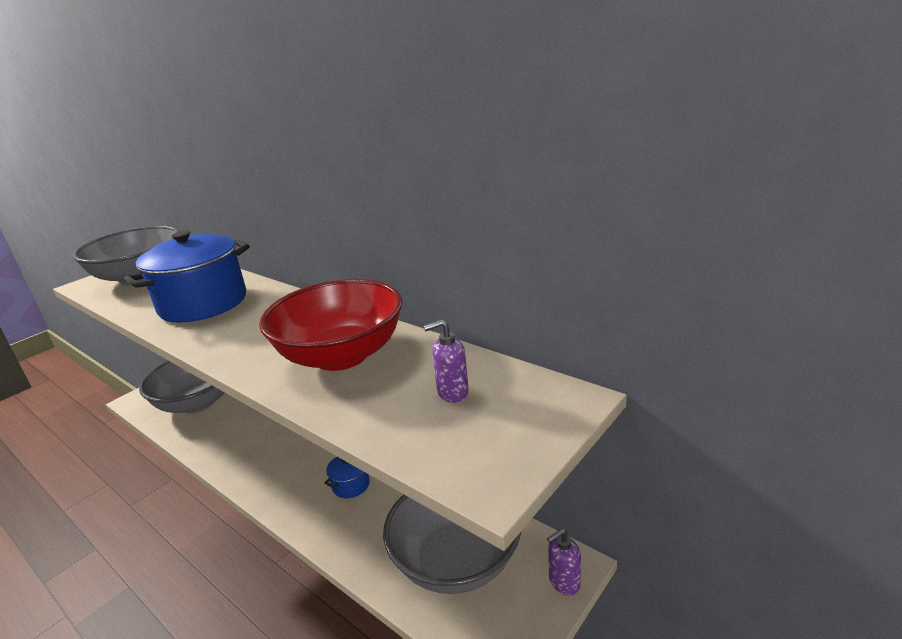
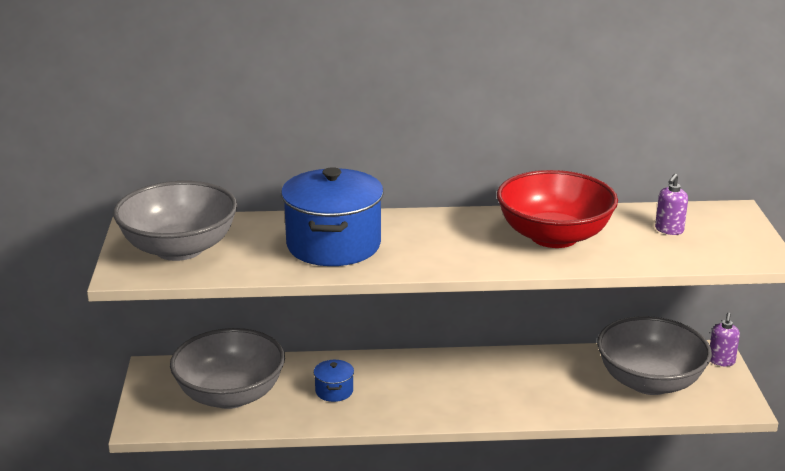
camera: 45 degrees left, 0 degrees up
blue pot [324,457,370,498] -> blue pot moved to [313,360,354,402]

